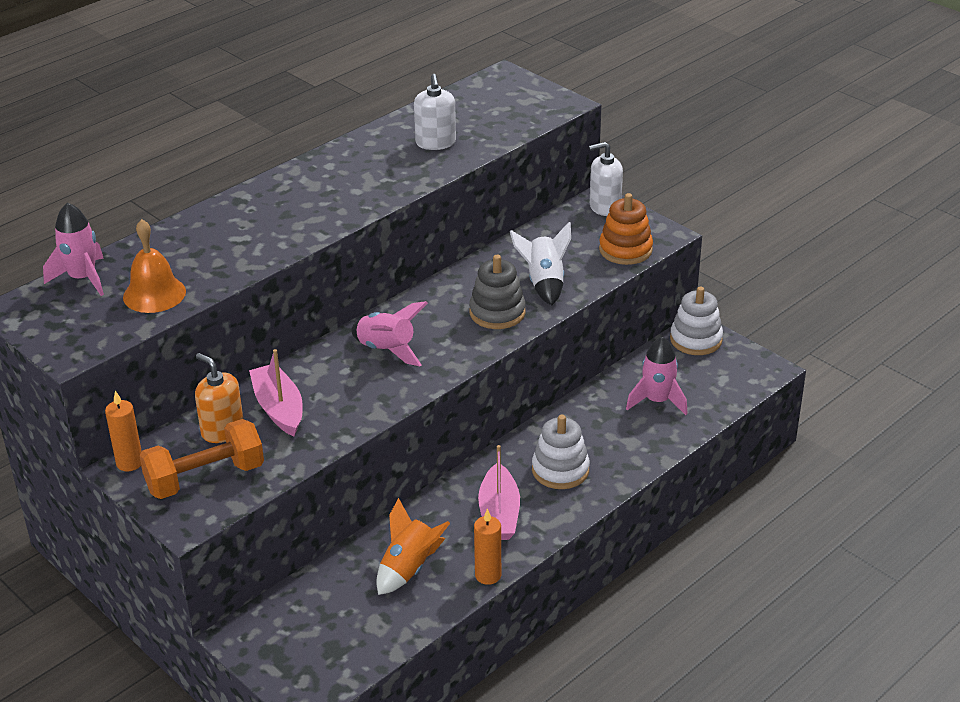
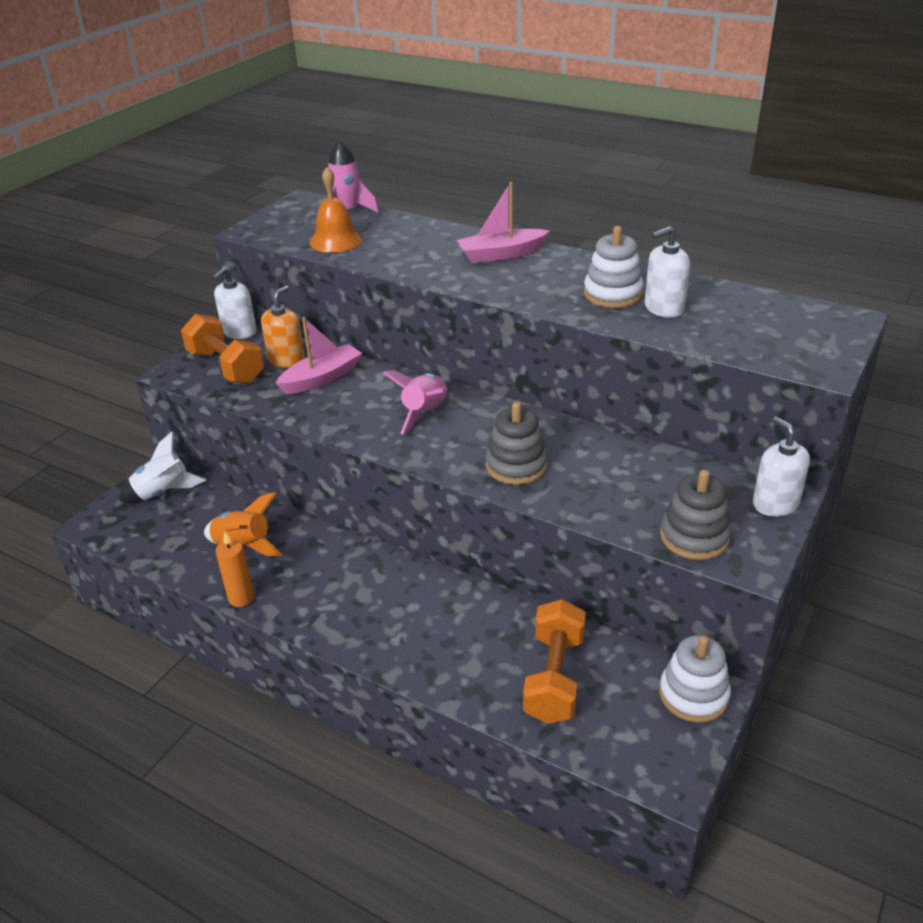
camera: 75 degrees right, 0 degrees up
orange candle [105,391,142,471] -> white soap dispenser [213,267,257,339]
pink boat [478,445,520,540] -> pink boat moved to [457,182,550,263]
white rocket [510,222,571,305] -> white rocket moved to [119,432,206,503]
white stacking toy [532,415,590,489] -> white stacking toy moved to [584,226,644,308]
orange stacking toy [599,193,653,265] -> grey stacking toy [660,470,732,560]
pink rocket [626,337,688,415] -> orange dumbbell [523,599,586,724]

